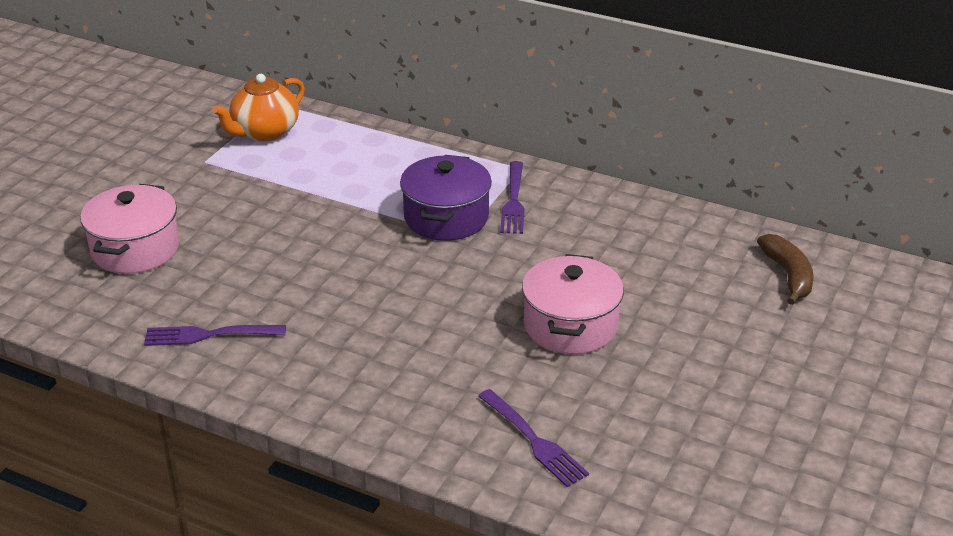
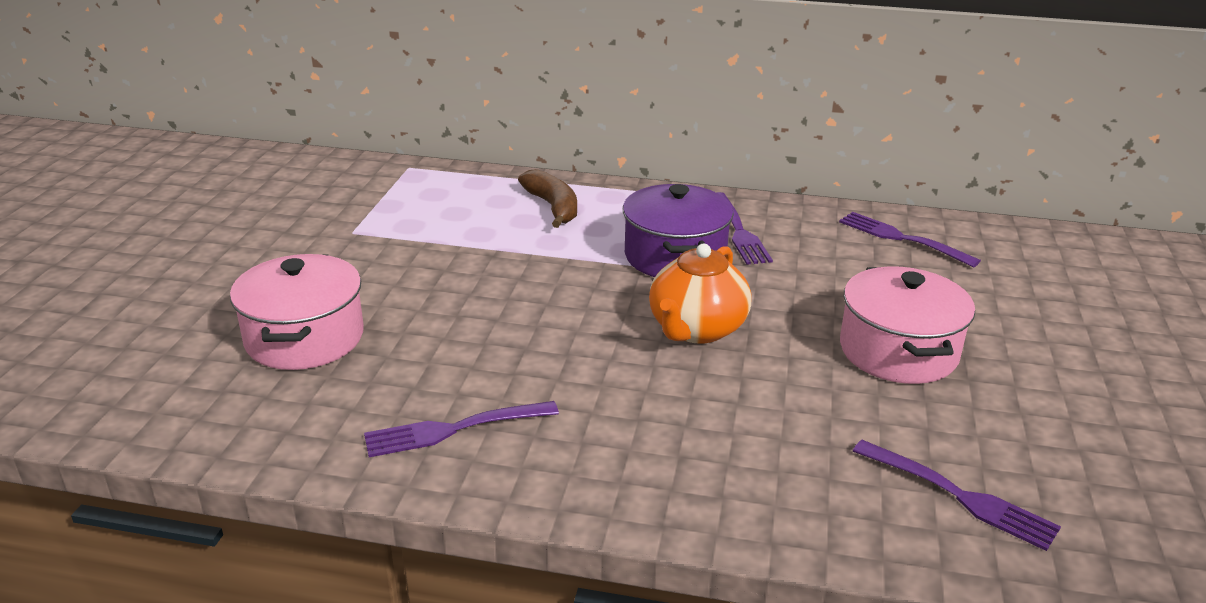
camera: 15 degrees left, 5 degrees down
orange teapot [212,74,305,141] -> orange teapot moved to [649,244,751,344]
brown banana [757,234,814,305] -> brown banana moved to [518,169,577,228]
none -> purple fork [839,212,981,268]

